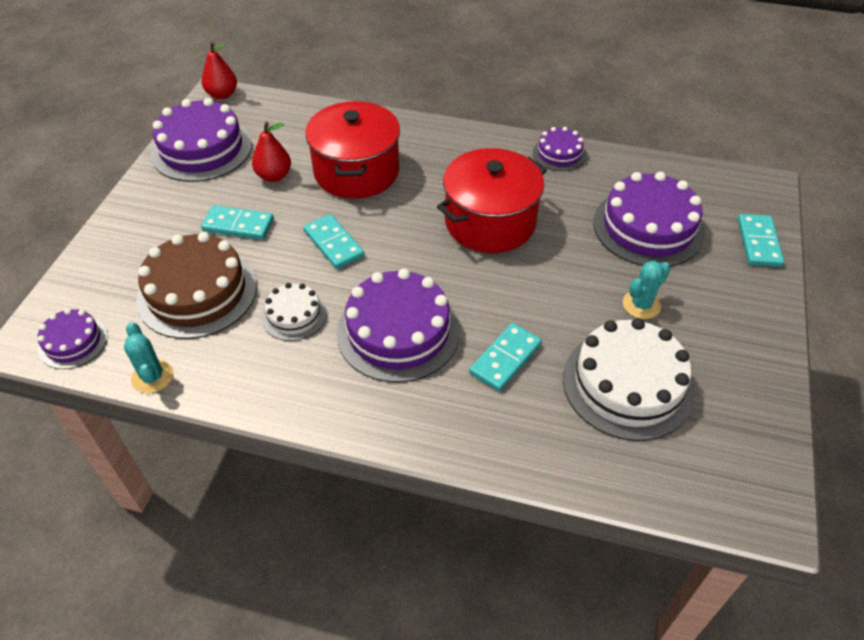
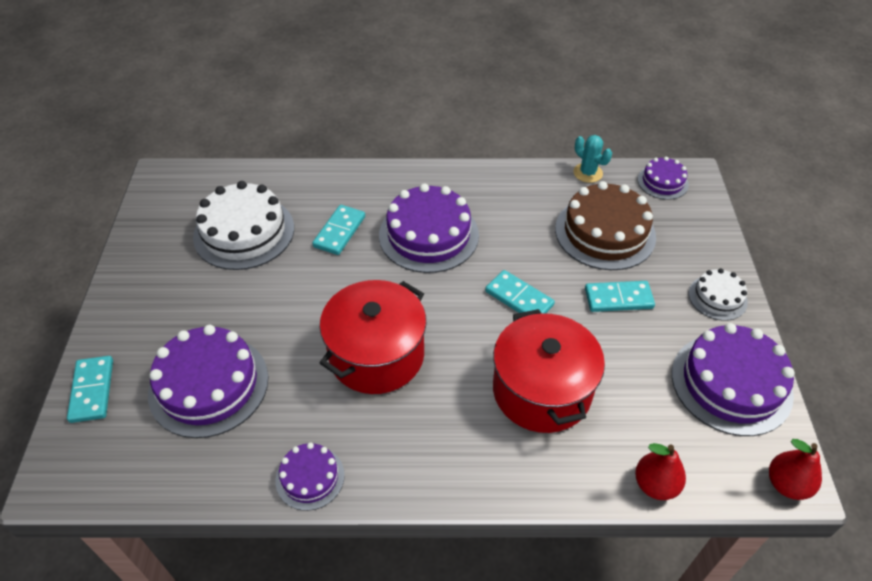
camera: 165 degrees right, 0 degrees up
red pear [252,122,291,182] -> red pear moved to [635,443,686,500]
white cake [262,283,327,341] -> white cake moved to [689,268,748,321]
turquoise cactus [623,261,671,319] -> none

